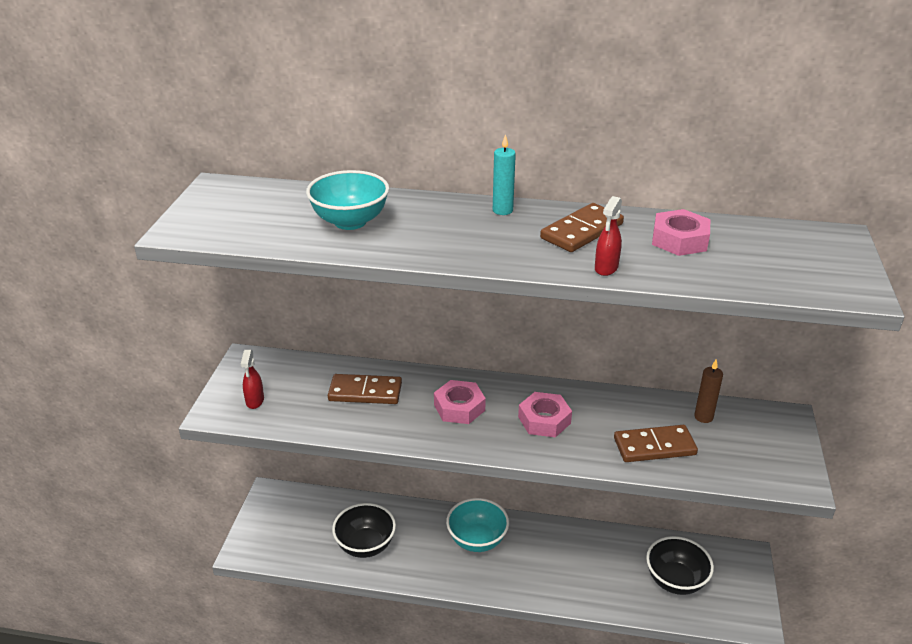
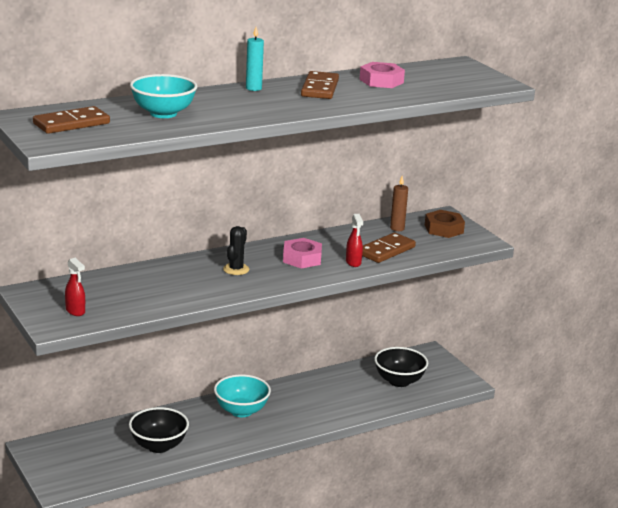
camera: 40 degrees left, 10 degrees down
brown domino [328,374,402,404] -> brown domino moved to [33,106,110,134]
pink nut [434,380,486,424] -> black cactus [223,226,249,275]
red spray bottle [595,196,622,276] -> red spray bottle moved to [346,214,363,267]
none -> brown nut [425,210,465,238]

